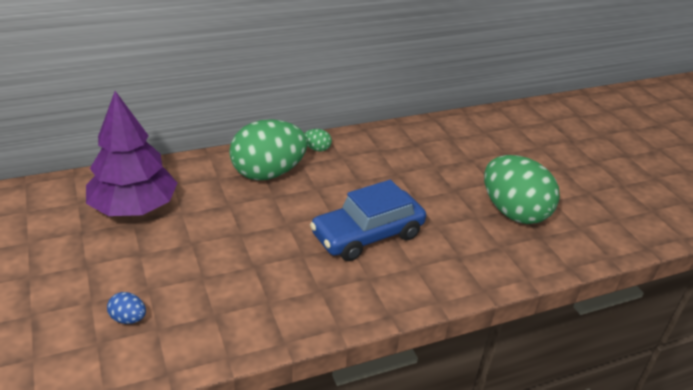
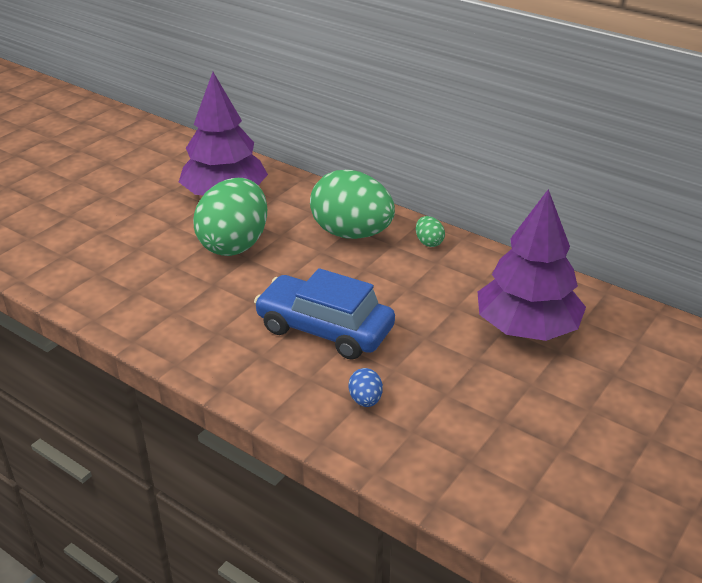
camera: 60 degrees right, 0 degrees up
blue egg [107,292,146,324] -> blue egg moved to [348,368,383,407]
green egg [484,155,560,224] -> green egg moved to [193,178,267,256]
none -> purple tree [478,189,586,341]

